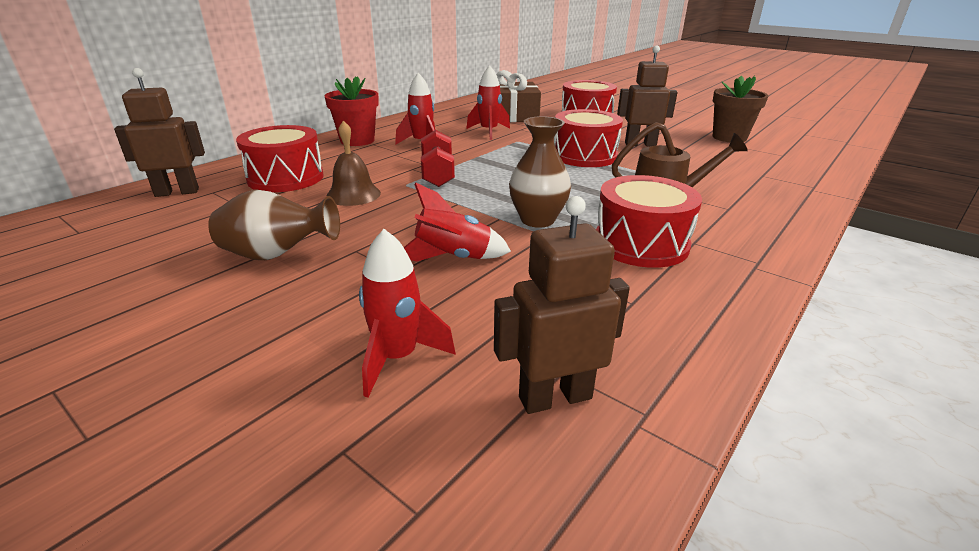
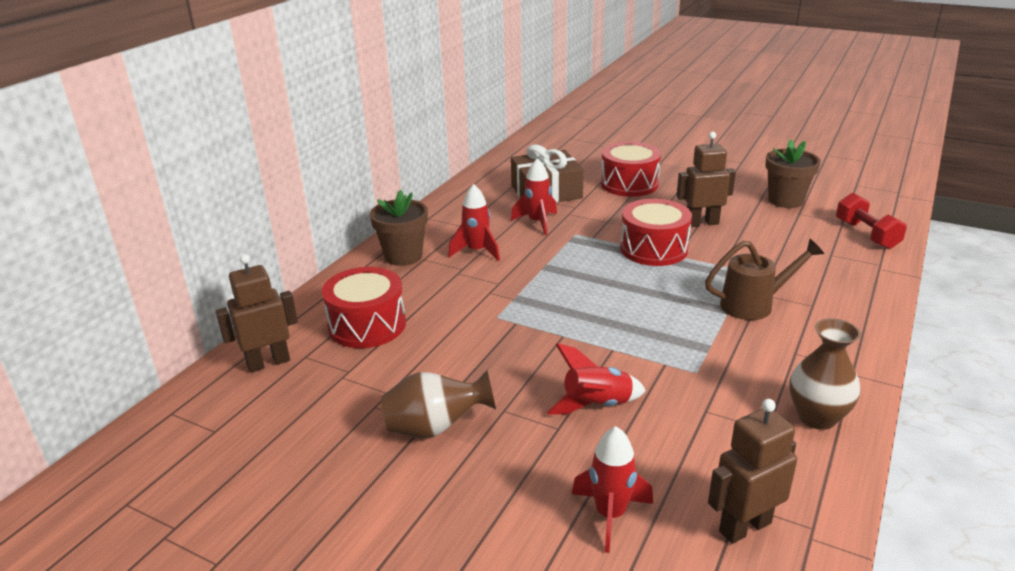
camera: 10 degrees left, 0 degrees up
red flower pot [325,76,379,146] -> brown flower pot [370,190,428,266]
brown bell [326,120,381,206] -> none
red dumbbell [421,130,455,187] -> red dumbbell moved to [836,193,907,249]
brown vase [509,116,571,228] -> brown vase moved to [789,318,861,430]
red drum [596,175,702,268] -> none

